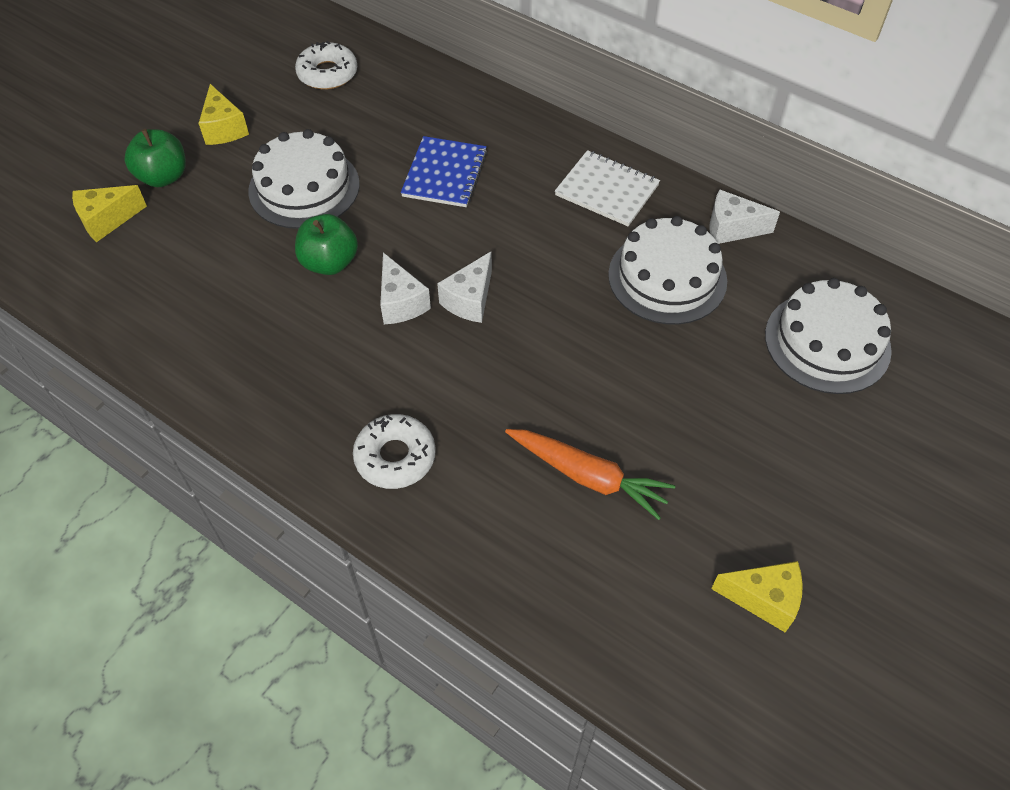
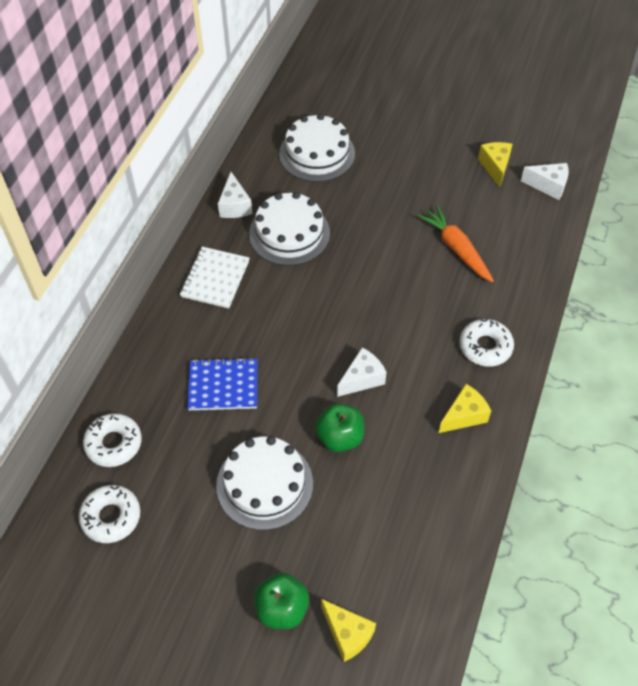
camera: 105 degrees left, 0 degrees up
yellow cheese [198,84,249,145] -> yellow cheese moved to [439,384,491,433]
white cheese [437,252,492,323] -> white cheese moved to [521,163,569,200]
orange carrot [505,429,675,520] -> orange carrot turned 45 degrees counterclockwise [418,205,494,282]
none -> white donut [83,413,142,467]

